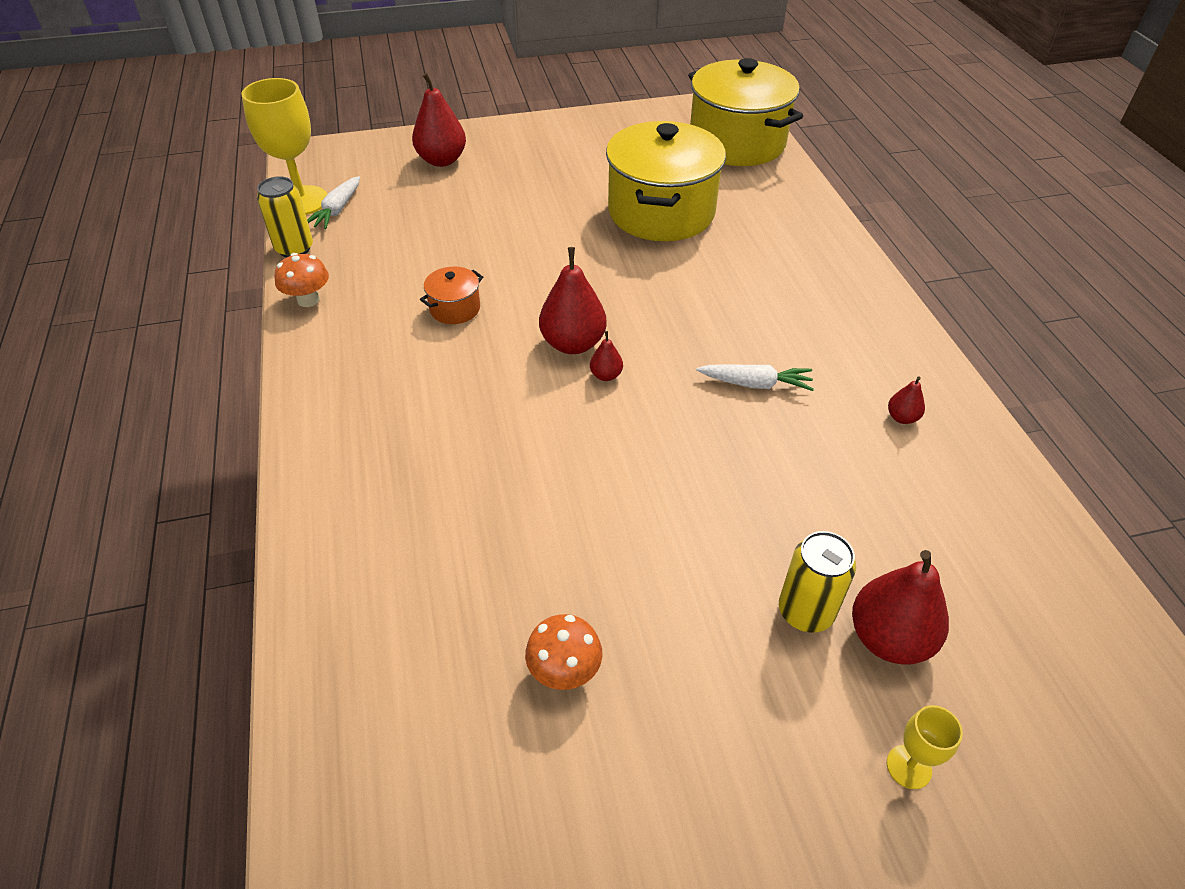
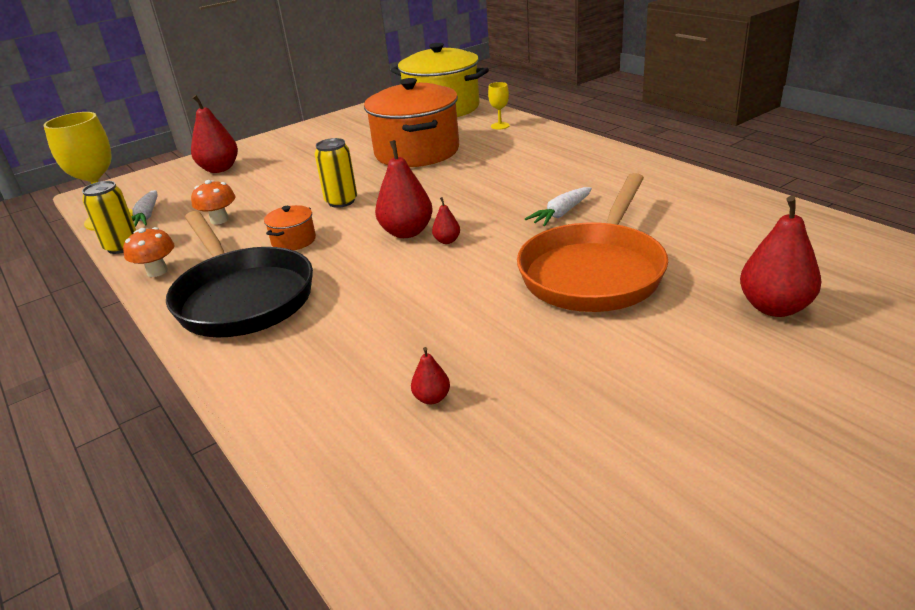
camera: 20 degrees left, 15 degrees down
orange mushroom [525,614,603,690] -> orange mushroom moved to [191,180,236,225]
yellow pot [606,121,726,241] -> orange pot [364,78,459,167]
white carrot [696,364,814,391] -> white carrot turned 150 degrees clockwise [525,187,592,226]
yellow can [779,531,856,633] -> yellow can moved to [315,138,357,208]
yellow goblet [887,705,963,789] -> yellow goblet moved to [488,82,510,130]
red pear [888,376,925,424] -> red pear moved to [411,347,450,404]
none -> black pan [166,211,313,338]
none -> orange pan [517,173,668,312]

